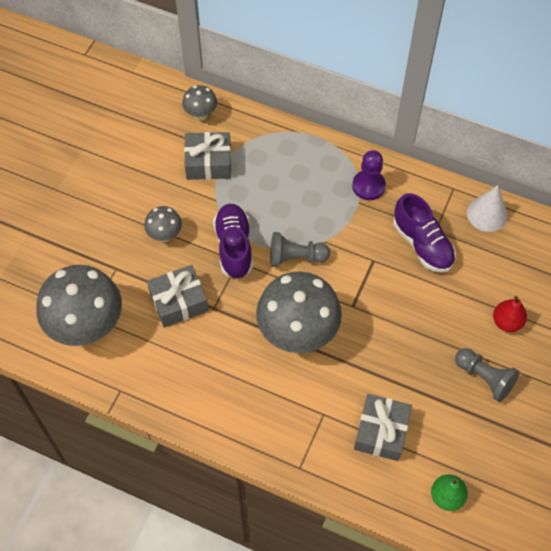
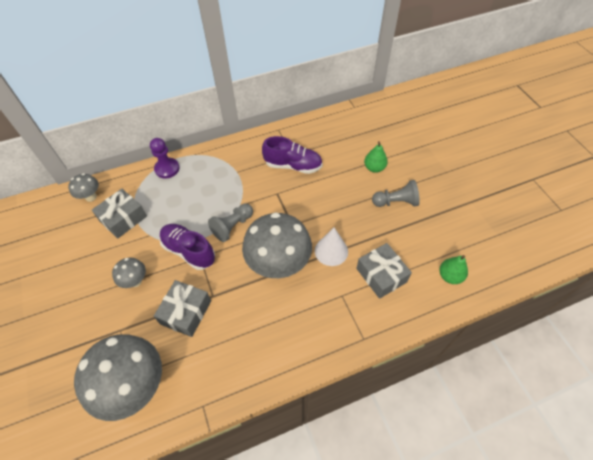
camera: 45 degrees left, 5 degrees down
purple pawn [352,150,386,200] -> purple pawn moved to [150,138,179,178]
white cone [467,185,508,232] -> white cone moved to [315,228,348,266]
red pear [493,296,527,332] -> green pear [364,141,388,173]

